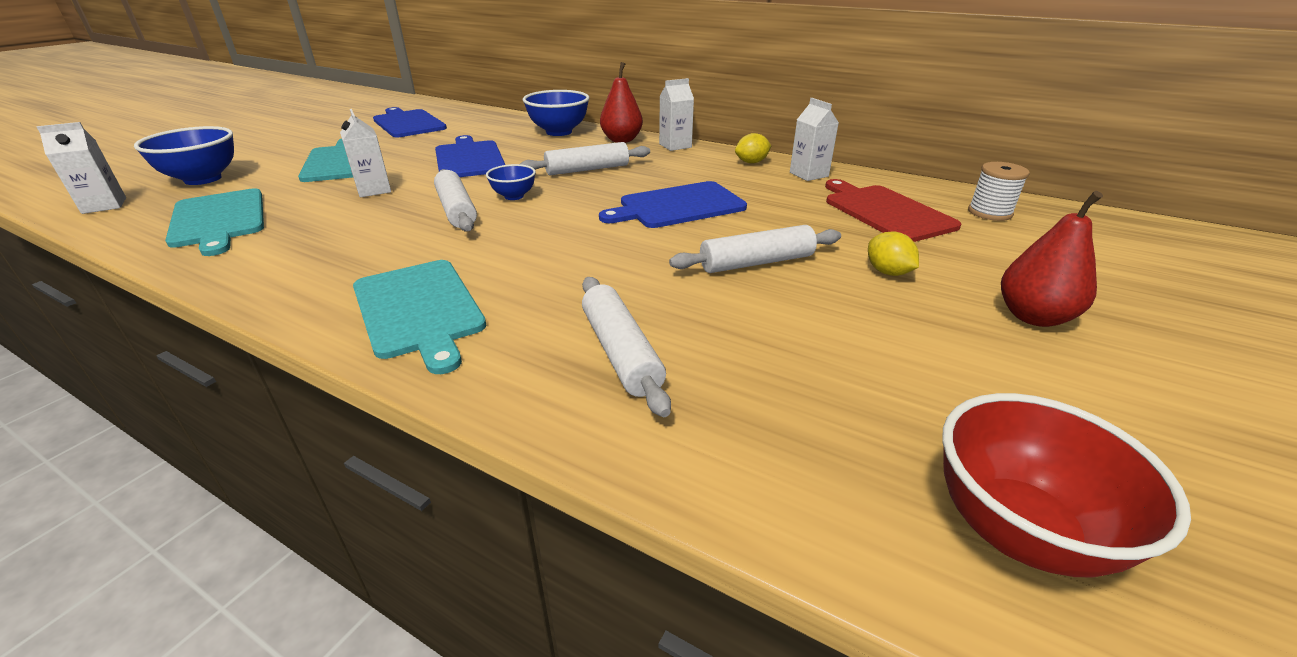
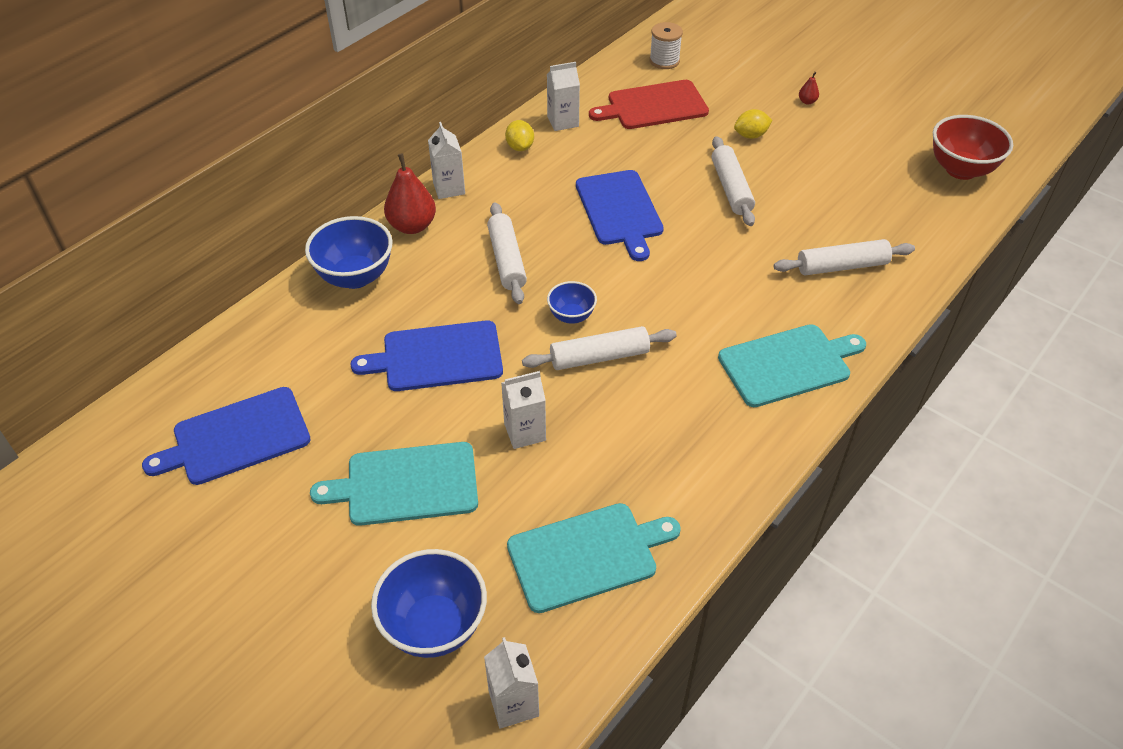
camera: 80 degrees left, 15 degrees up
red pear [1001,191,1103,327] -> red pear [799,72,819,105], size x0.45

